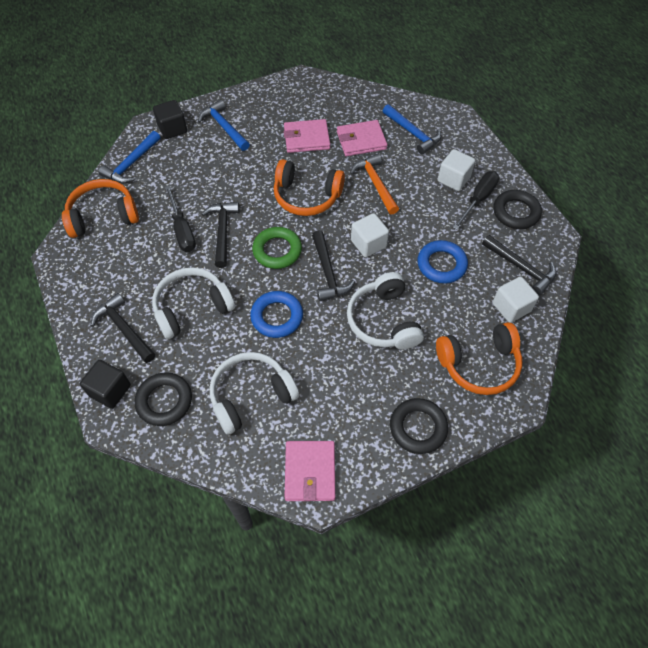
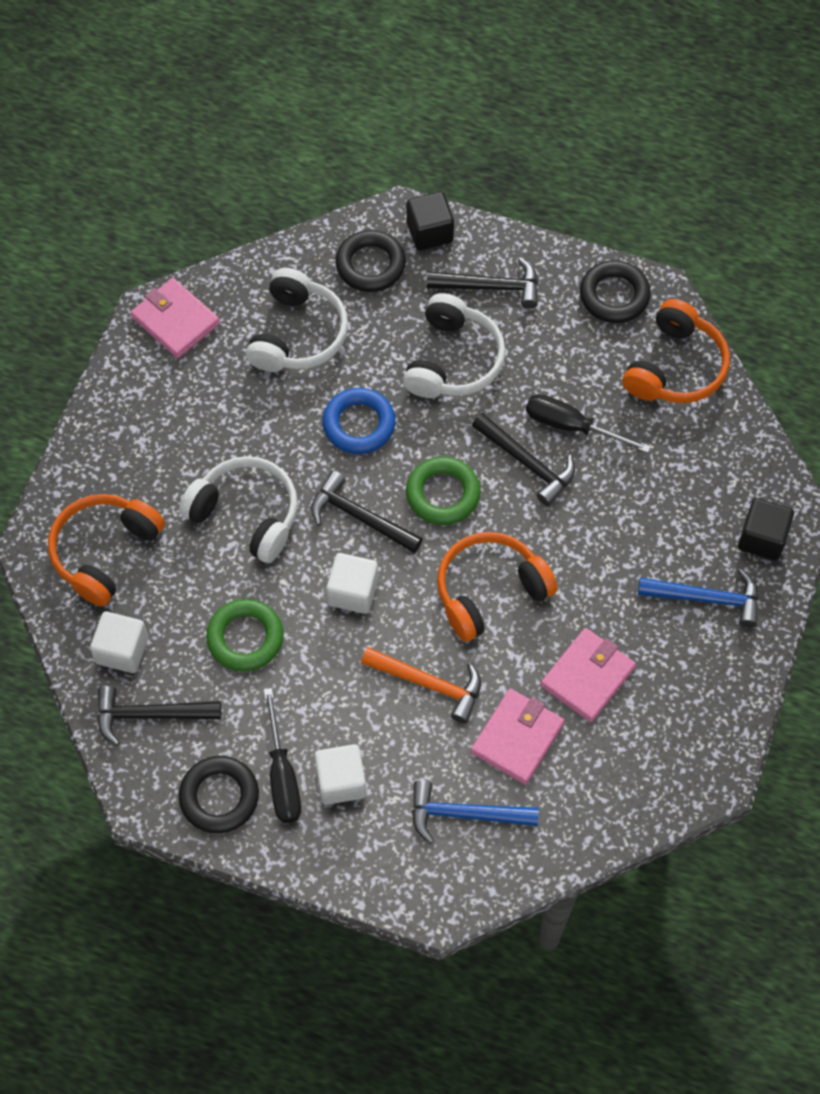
camera: 135 degrees right, 5 degrees up
blue hammer [98,131,160,184] -> none
black ring [390,398,448,454] -> black ring moved to [580,260,651,323]
blue ring [417,240,468,284] -> green ring [206,599,284,672]

